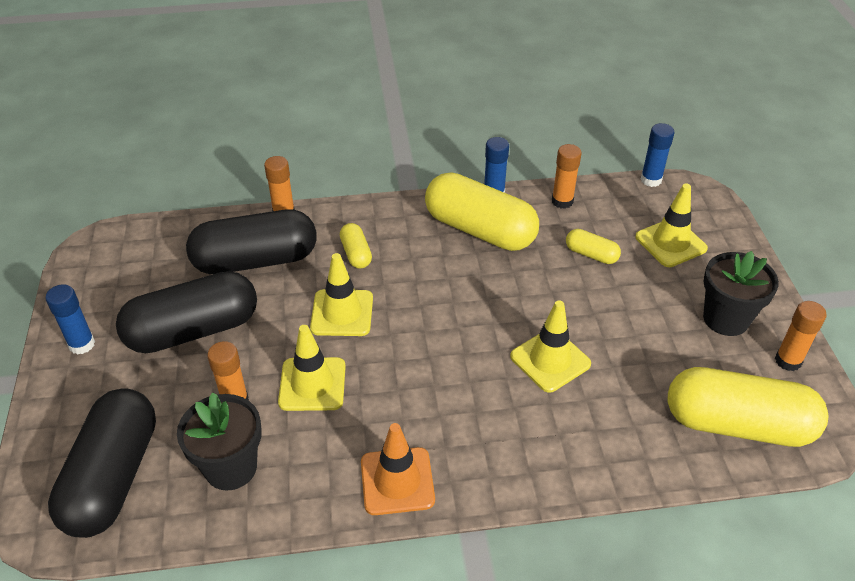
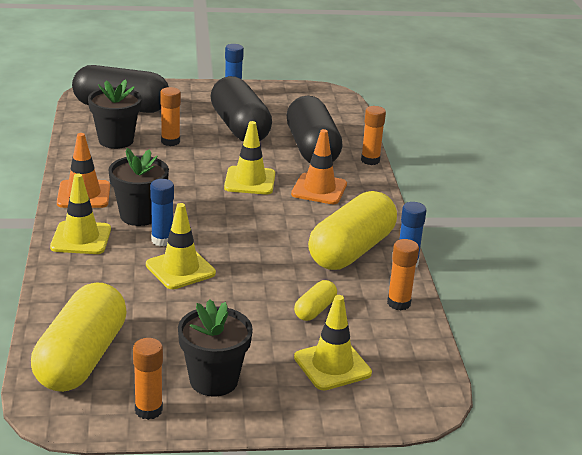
camera: 90 degrees right, 15 degrees down
yellow traffic cone [278,325,346,411] -> yellow traffic cone moved to [50,173,111,254]
yellow capsule [340,223,372,269] -> orange traffic cone [291,129,347,204]
blue glue stick [640,123,675,187] -> blue glue stick moved to [150,179,174,246]
none -> black flower pot [108,148,169,226]

